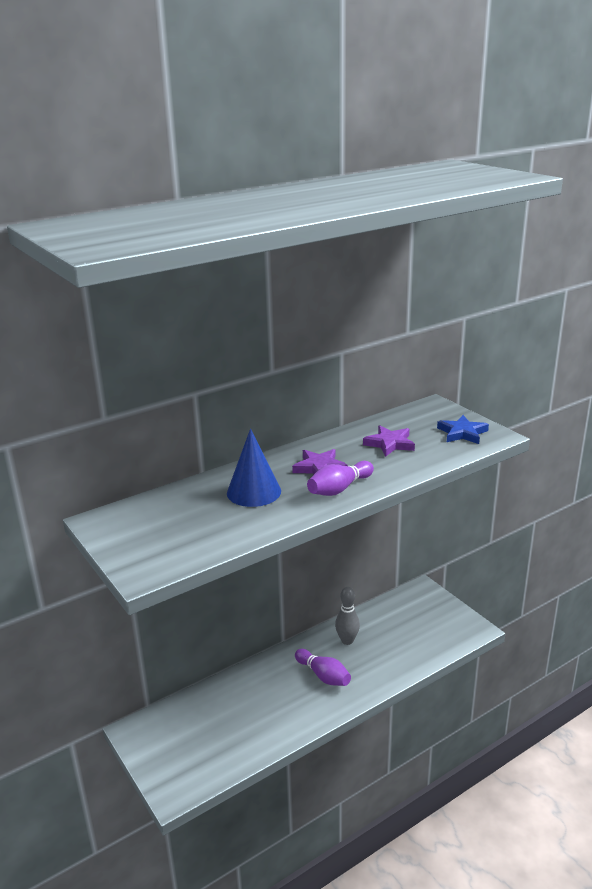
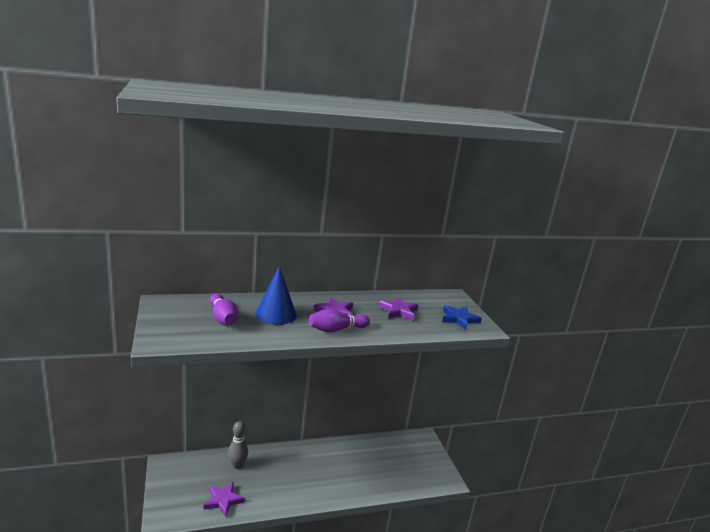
camera: 15 degrees right, 5 degrees down
purple bowling pin [295,649,351,686] -> purple bowling pin moved to [210,293,238,325]
grey bowling pin [335,587,360,645] -> grey bowling pin moved to [228,421,248,469]
none -> purple star [203,482,245,517]

